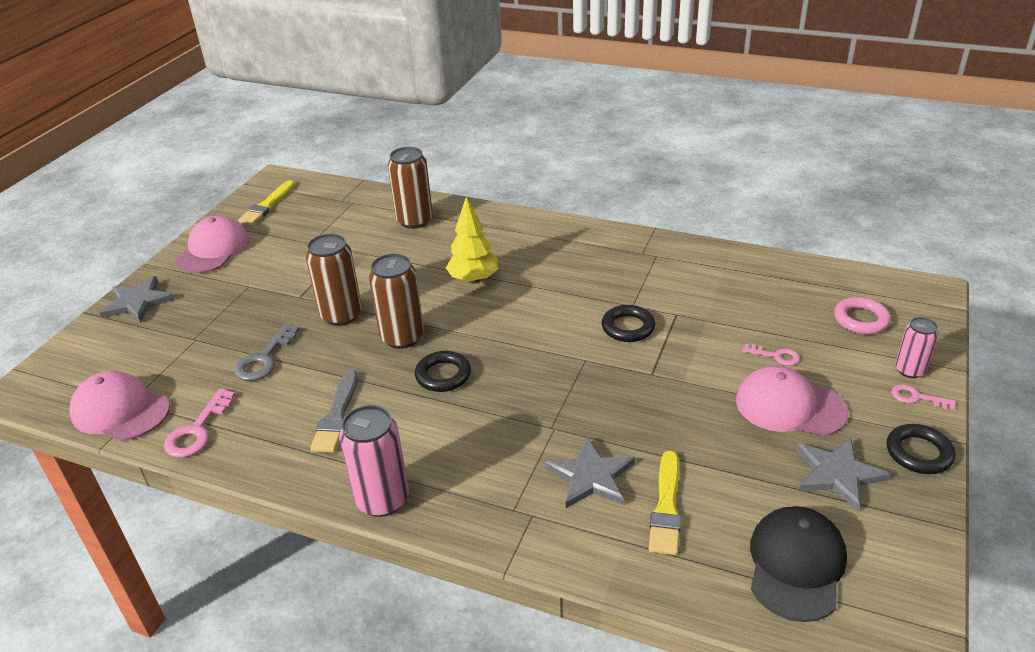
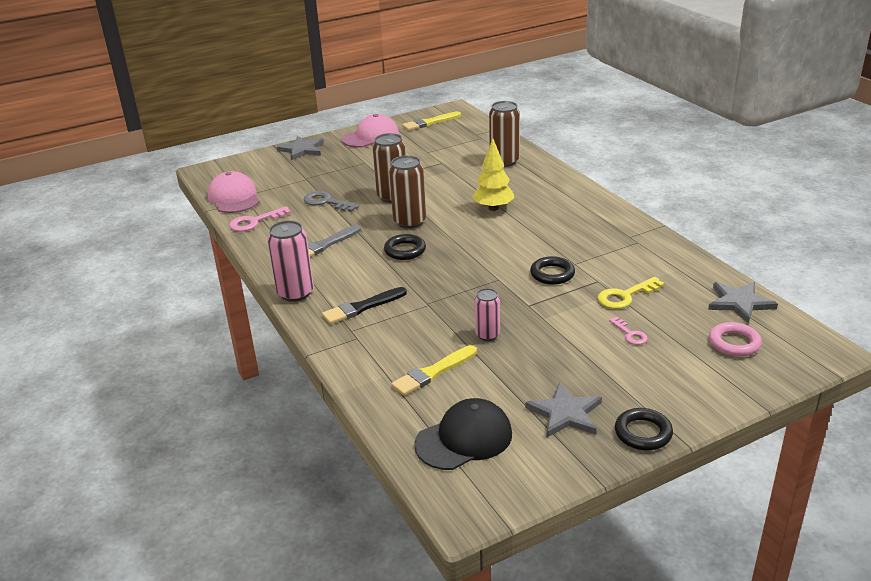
camera: 40 degrees right, 5 degrees down
grey key [234,323,300,381] -> grey key turned 60 degrees clockwise [304,191,359,212]
grey star [545,437,635,508] -> grey star moved to [708,282,778,323]
pink cap [736,366,849,436] -> none
pink key [891,384,956,410] -> none
pink can [895,317,939,378] -> pink can moved to [474,288,500,341]
none -> black brush [322,287,407,324]
none -> yellow key [597,277,664,309]

